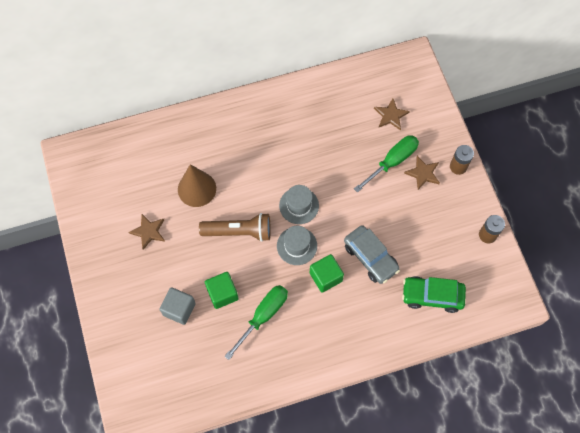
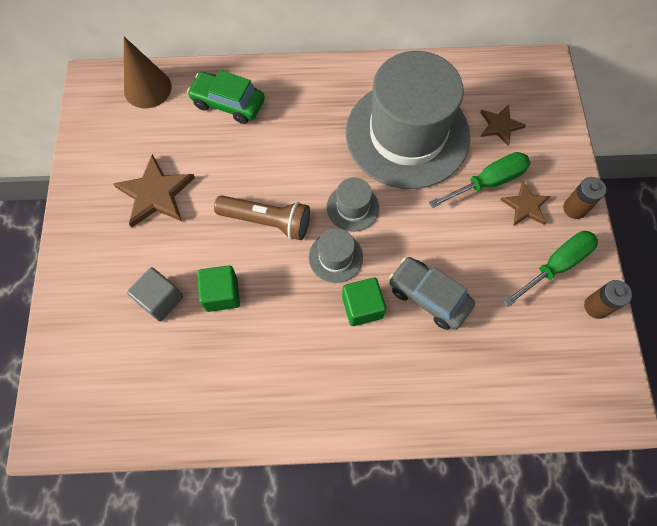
camera: 15 degrees right, 0 degrees up
brown star [128,214,165,250] -> brown star [113,154,195,228], size x1.64
brown cone [178,164,216,207] -> brown cone moved to [124,37,172,108]
green screwdriver [224,285,288,360] -> green screwdriver moved to [503,231,598,307]
grey car [344,225,400,284] -> grey car turned 150 degrees clockwise [389,257,475,330]
green car [402,276,466,313] -> green car moved to [187,70,265,124]
none -> grey hat [346,51,470,189]

